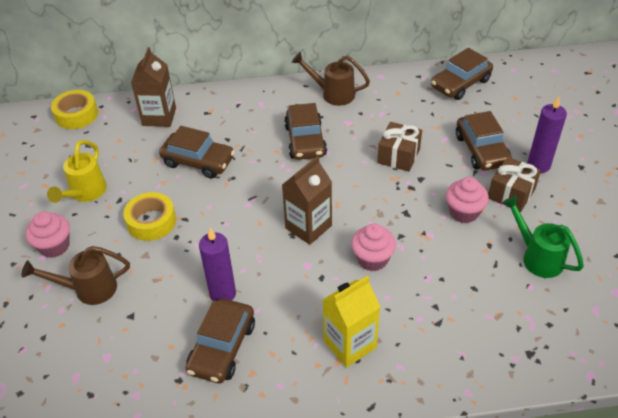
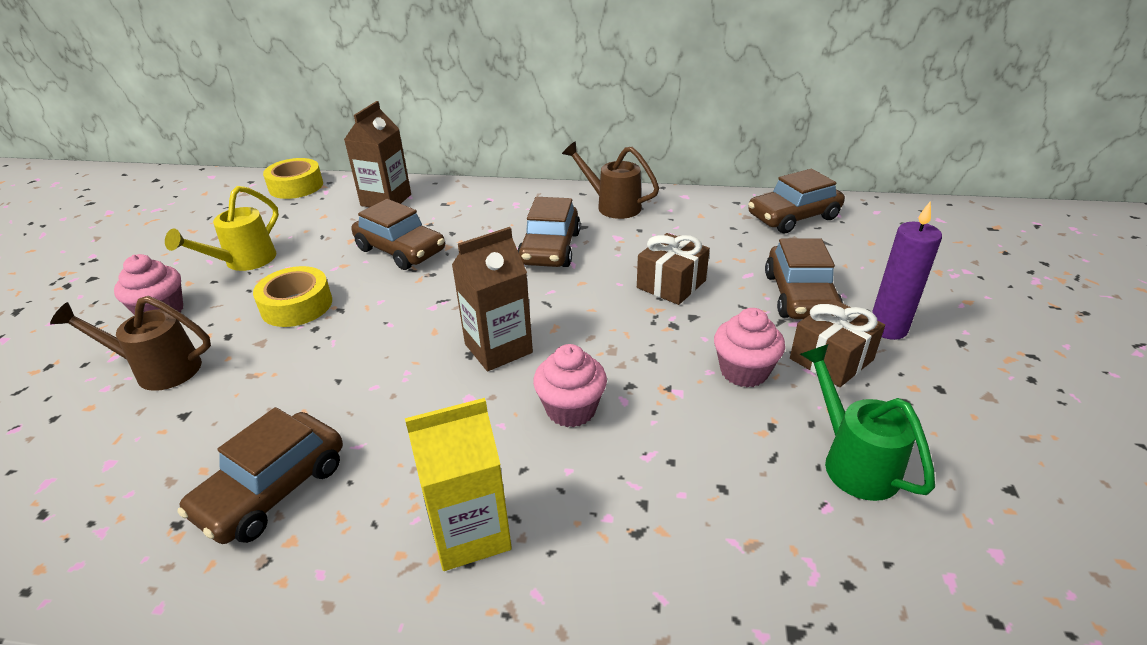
camera: 15 degrees right, 10 degrees down
purple candle [199,228,236,301] -> none

